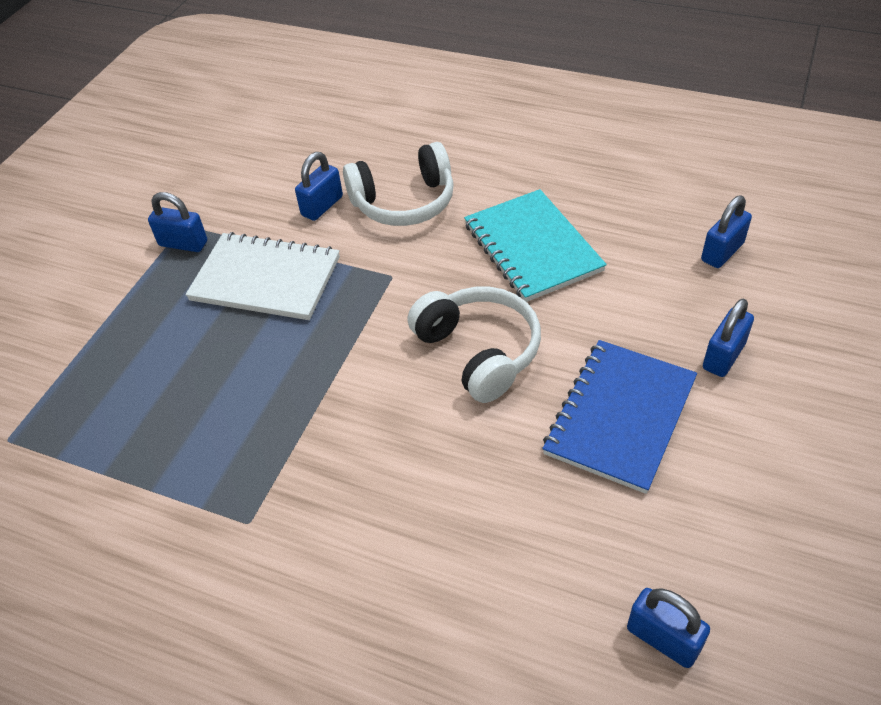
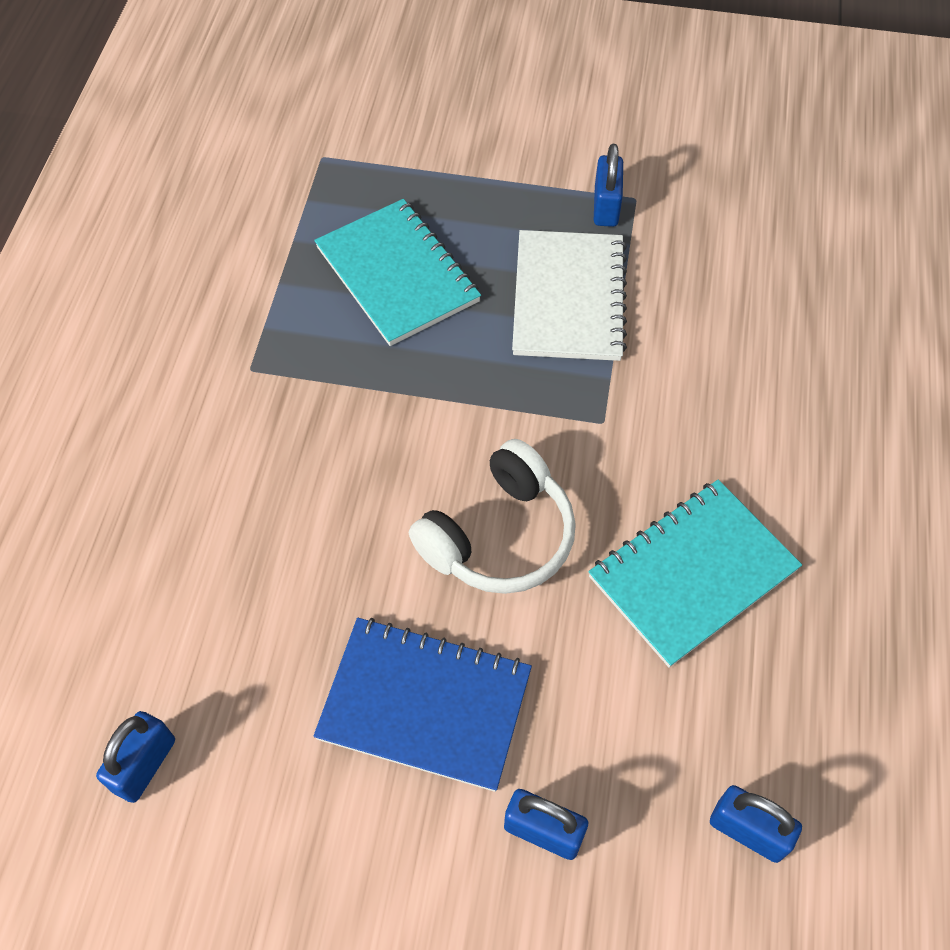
camera: 75 degrees right, 10 degrees up
blue padlock [295,152,343,221] -> none
white headphones [343,142,454,226] -> none
none -> turquoise notebook [314,199,481,346]

